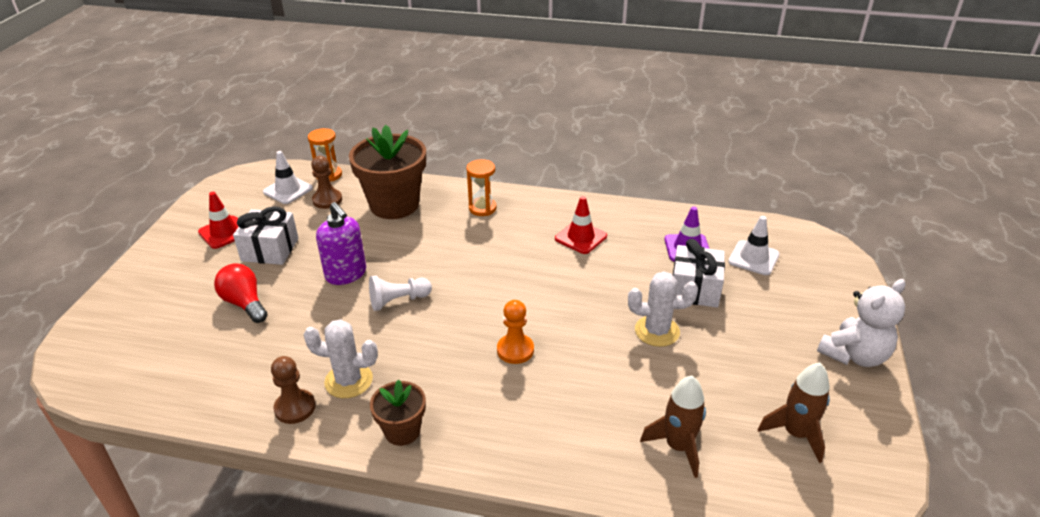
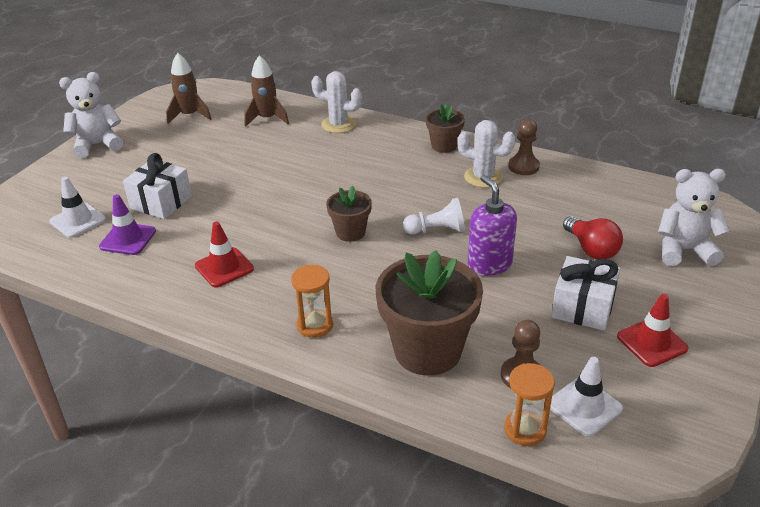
camera: 165 degrees left, 0 degrees up
orange pawn [497,300,534,364] -> none
white cactus [628,272,698,347] -> white cactus moved to [311,71,362,133]
none -> brown flower pot [326,186,372,242]
none -> white teddy bear [658,169,730,266]

